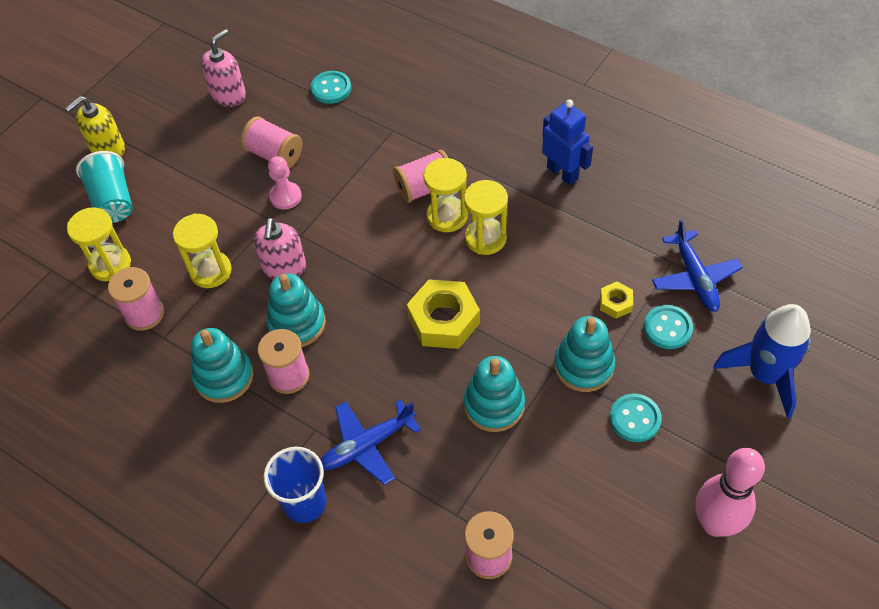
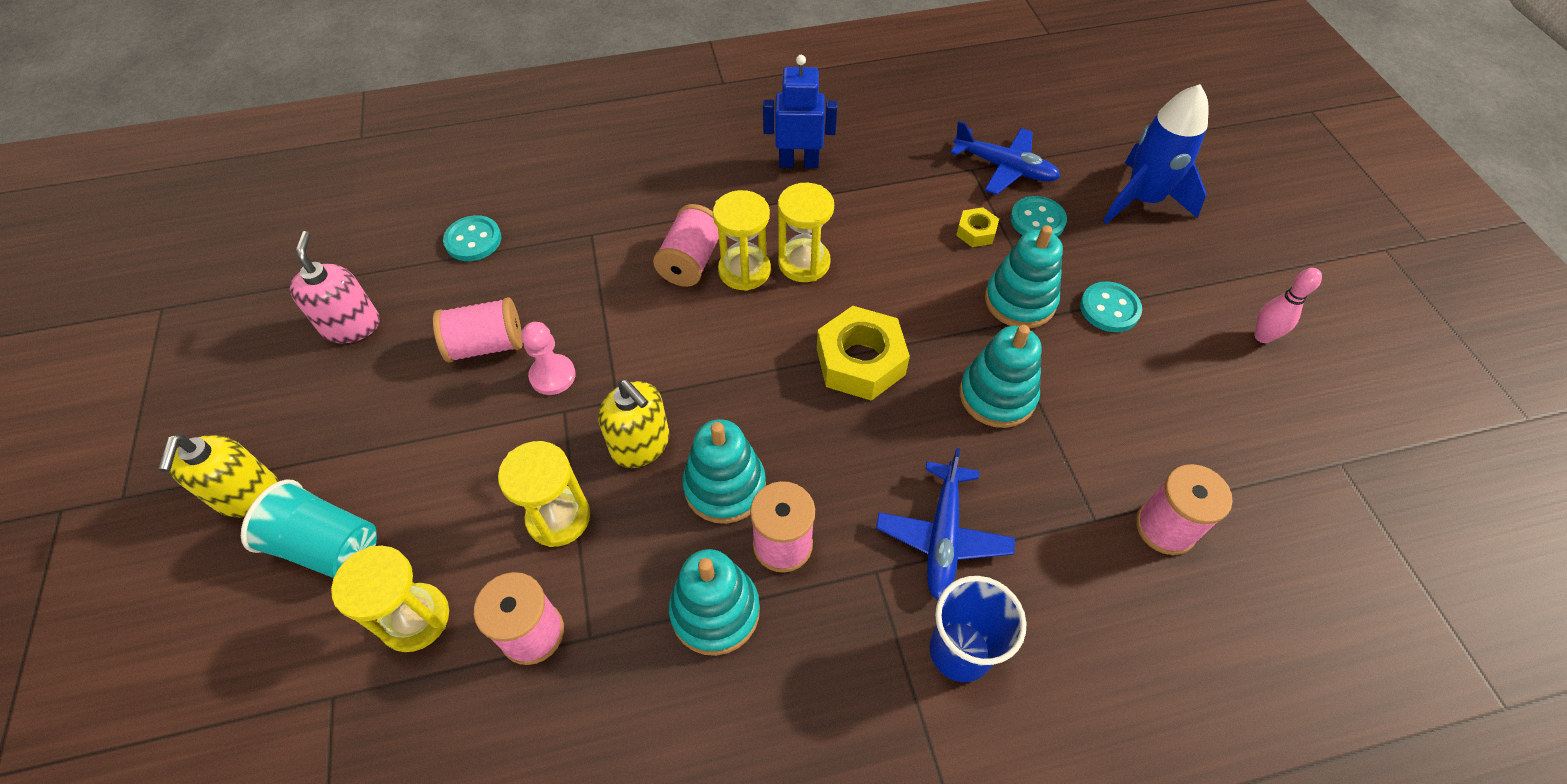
camera: 50 degrees left, 0 degrees up
pink soap dispenser [254,218,306,280] -> yellow soap dispenser [598,380,669,468]
pink bowling pin [695,448,765,537] -> pink bowling pin [1254,268,1322,343], size x0.55

